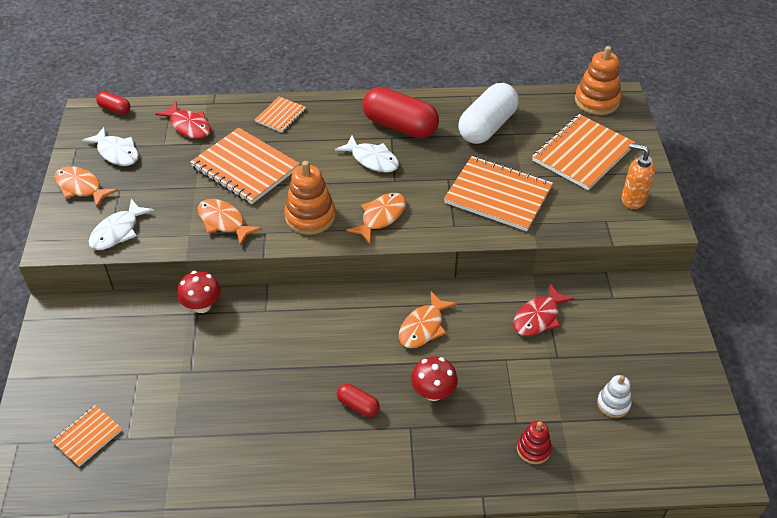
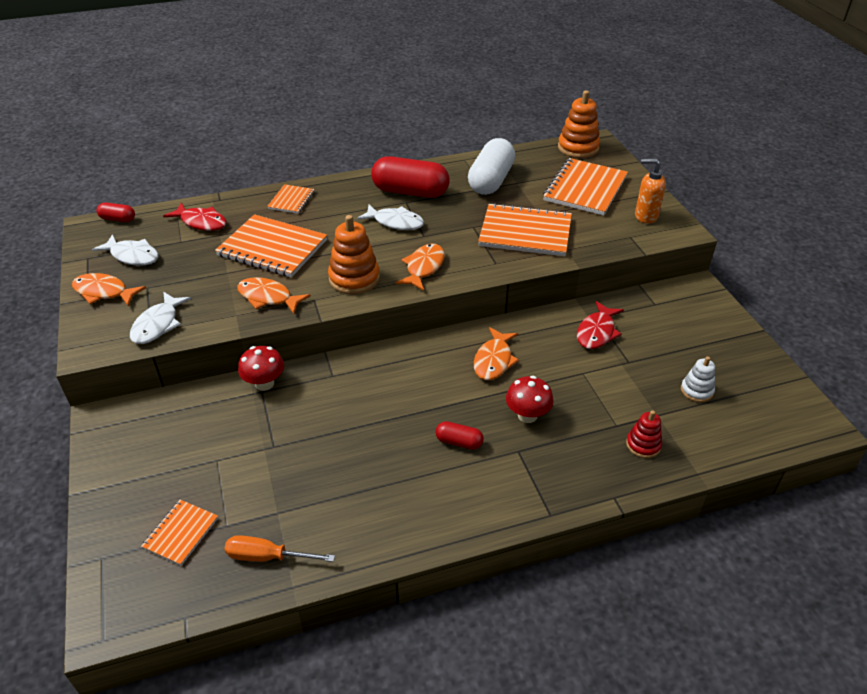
camera: 15 degrees left, 5 degrees down
none -> orange screwdriver [224,535,335,562]

